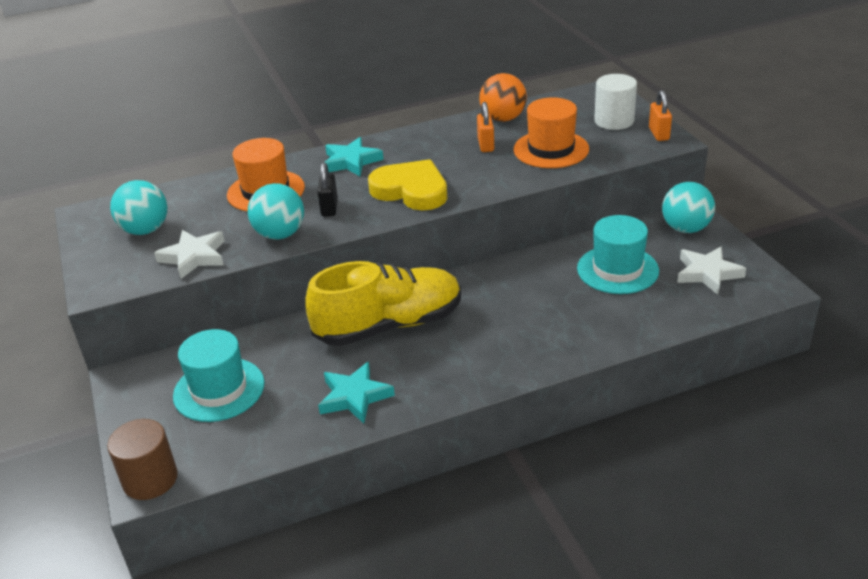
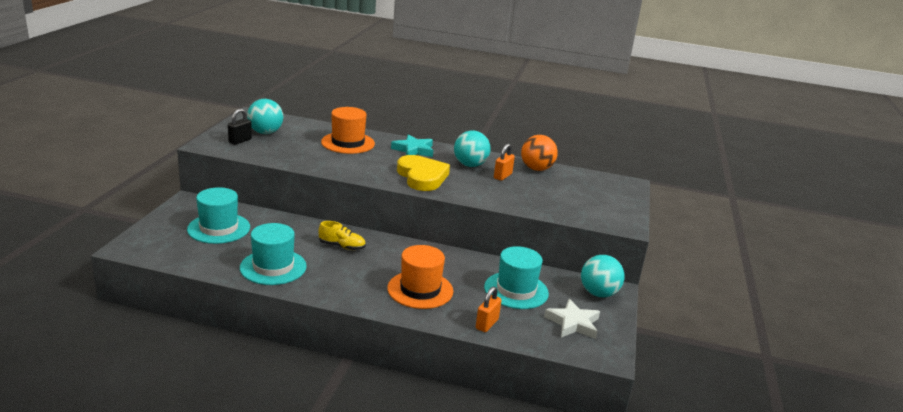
camera: 30 degrees right, 10 degrees down
brown cylinder [107,419,178,500] -> none
white star [154,230,225,279] -> none
turquoise ball [248,183,304,240] -> turquoise ball moved to [454,131,490,167]
yellow shoe [305,261,461,346] -> yellow shoe [318,221,365,250], size x0.44
black padlock [317,162,338,217] -> black padlock moved to [228,109,252,145]
turquoise star [318,362,395,423] -> turquoise hat [240,223,307,285]
orange hat [514,97,589,168] -> orange hat moved to [387,245,453,309]
white cylinder [594,74,637,130] -> none
orange padlock [649,90,672,141] -> orange padlock moved to [476,286,502,332]

